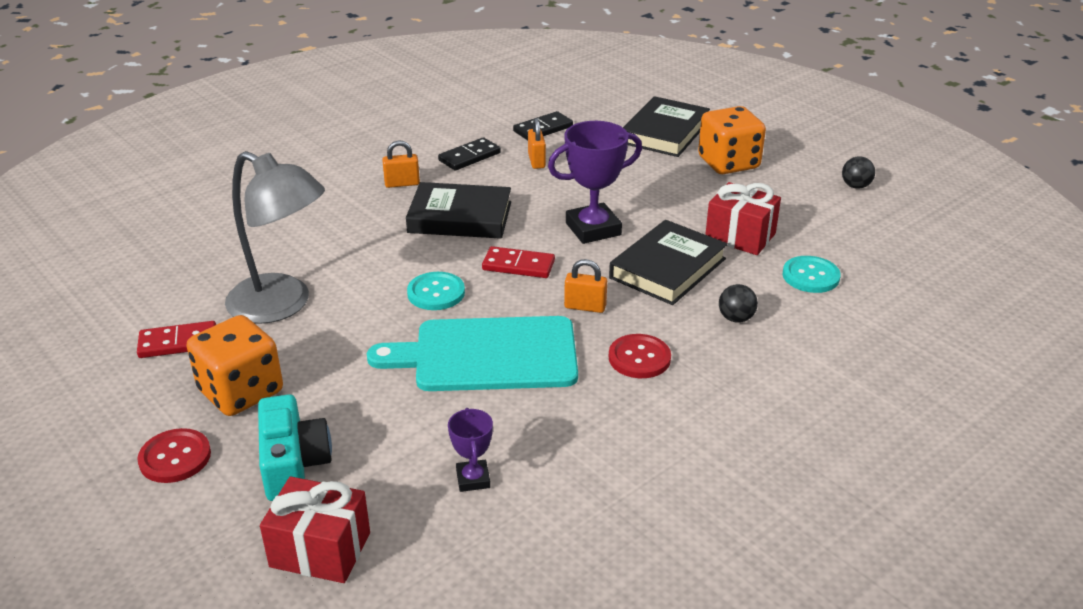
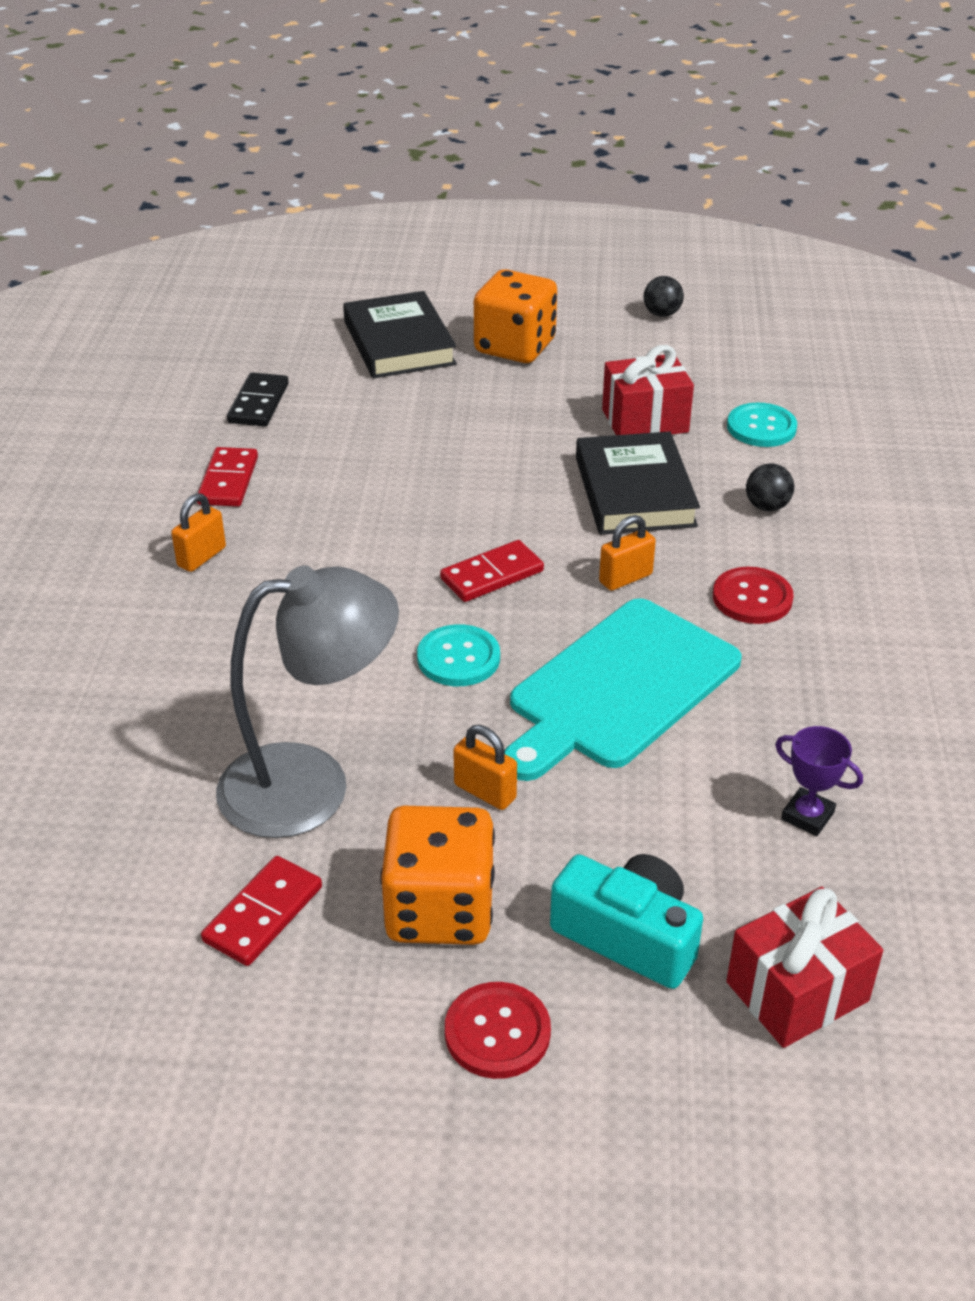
camera: 45 degrees left, 5 degrees up
black book [406,182,511,239] -> none
black domino [438,137,501,171] -> red domino [197,447,258,507]
orange padlock [528,118,546,169] -> orange padlock moved to [453,725,517,810]
purple trophy [548,121,642,244] -> none

